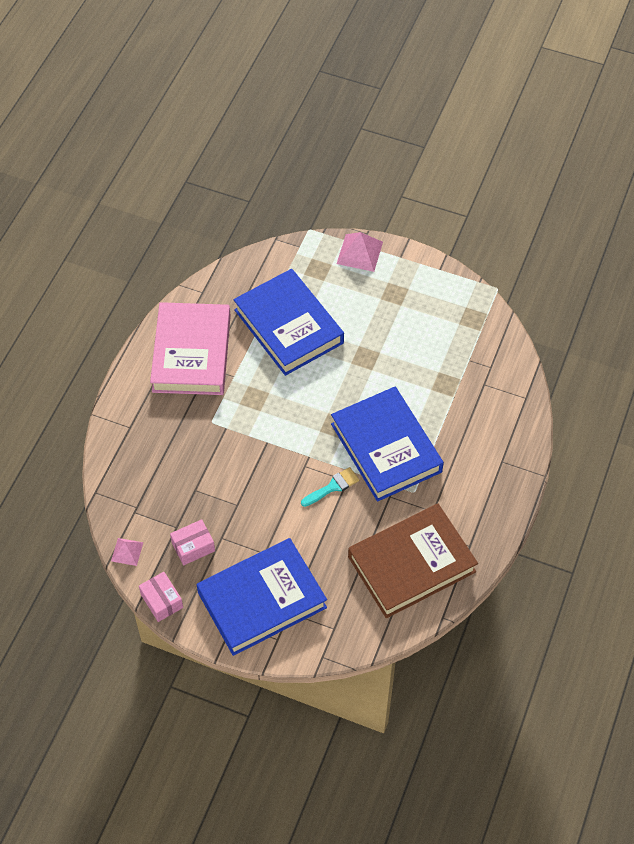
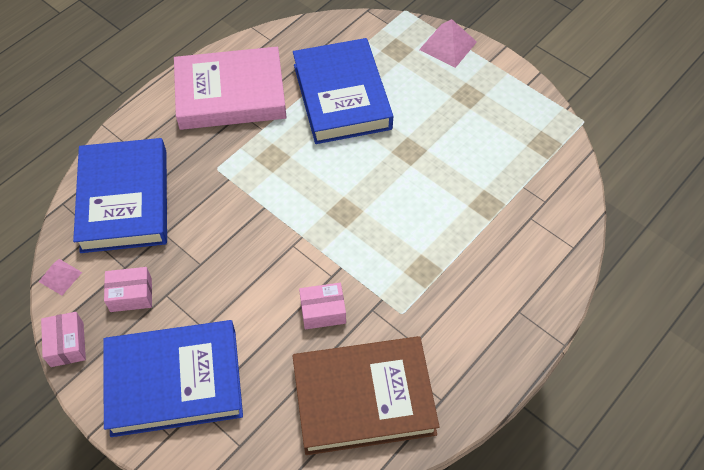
camera: 20 degrees right, 0 degrees up
pink book [150,302,231,395] -> pink book turned 60 degrees clockwise [174,47,287,130]
turquoise brush [301,467,359,507] -> none
blue book [331,387,444,502] -> blue book moved to [73,138,167,253]
none -> pink box [299,283,346,329]

